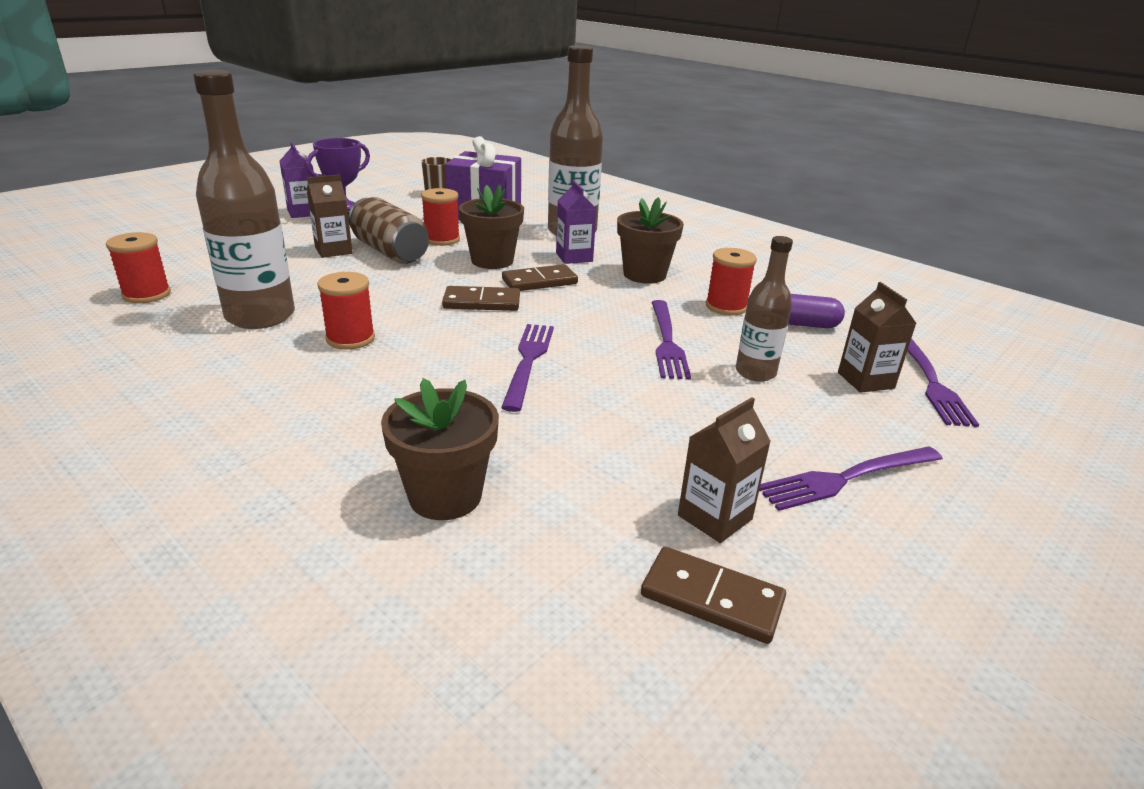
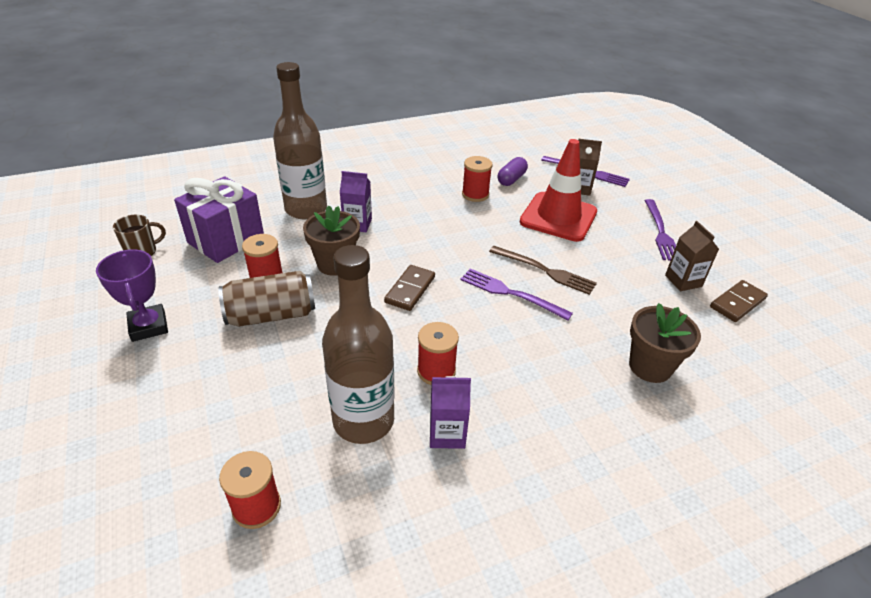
camera: 65 degrees left, 10 degrees up
purple carton [279,142,314,218] -> purple carton moved to [430,376,471,449]
brown carton [307,174,353,258] -> none
brown domino [502,264,578,291] -> none
brown flower pot [617,197,684,284] -> none
purple fork [651,300,691,379] -> none
brown bottle [736,236,793,382] -> red traffic cone [520,139,597,242]
none -> brown fork [489,246,597,295]

